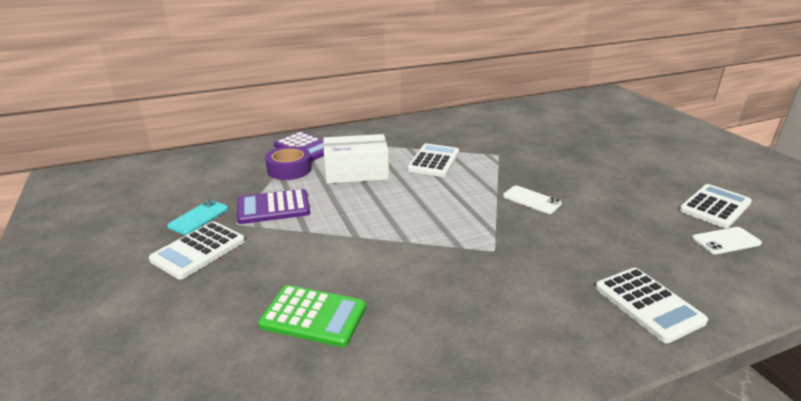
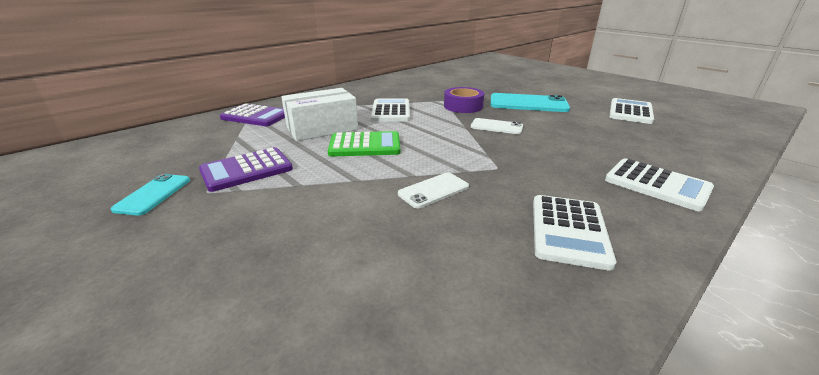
camera: 20 degrees left, 0 degrees up
white calculator [149,221,245,279] -> white calculator moved to [533,195,616,271]
green calculator [258,285,366,347] -> green calculator moved to [328,131,401,157]
purple tape [265,146,312,180] -> purple tape moved to [444,87,484,113]
white phone [692,227,762,254] -> white phone moved to [398,173,469,209]
none -> turquoise phone [491,93,570,112]

